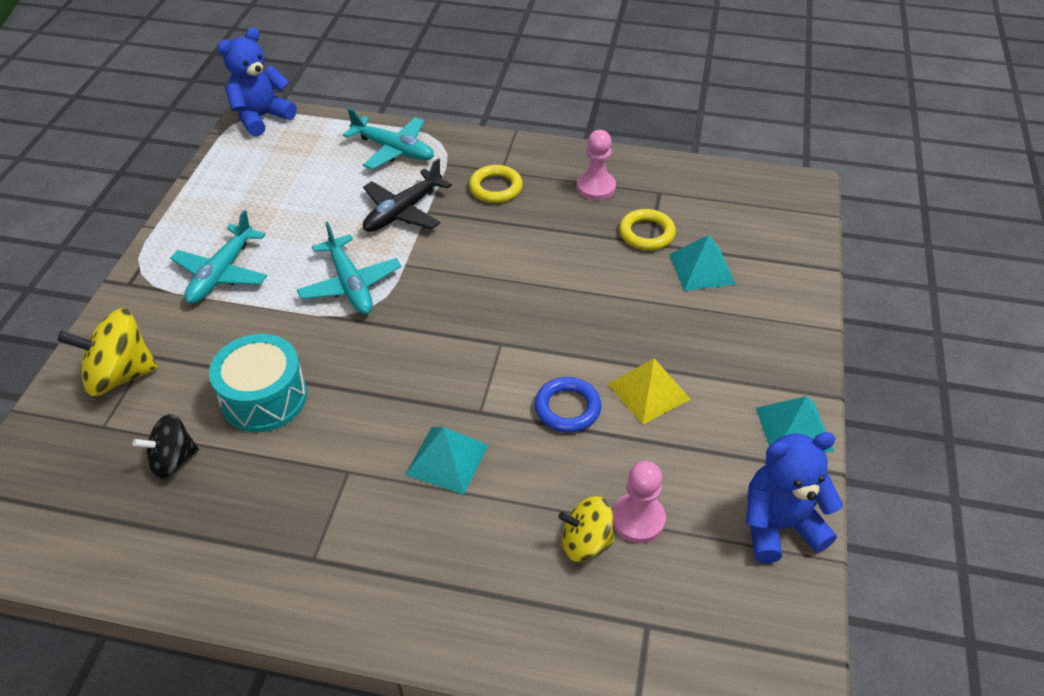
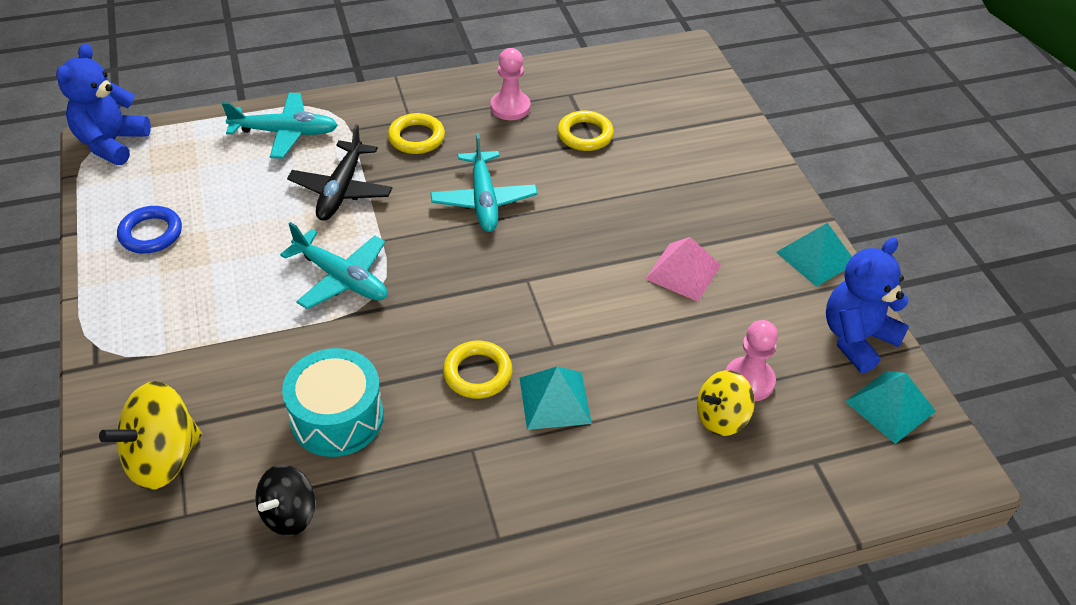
camera: 30 degrees left, 0 degrees up
turquoise plane [170,210,267,304] -> turquoise plane moved to [430,133,538,232]
blue ring [535,377,601,433] -> blue ring moved to [117,206,182,254]
yellow pyramid [608,358,691,425] -> pink pyramid [645,237,721,302]
turquoise pyramid [669,235,736,291] -> turquoise pyramid moved to [845,371,936,444]
none -> yellow ring [443,341,512,399]

